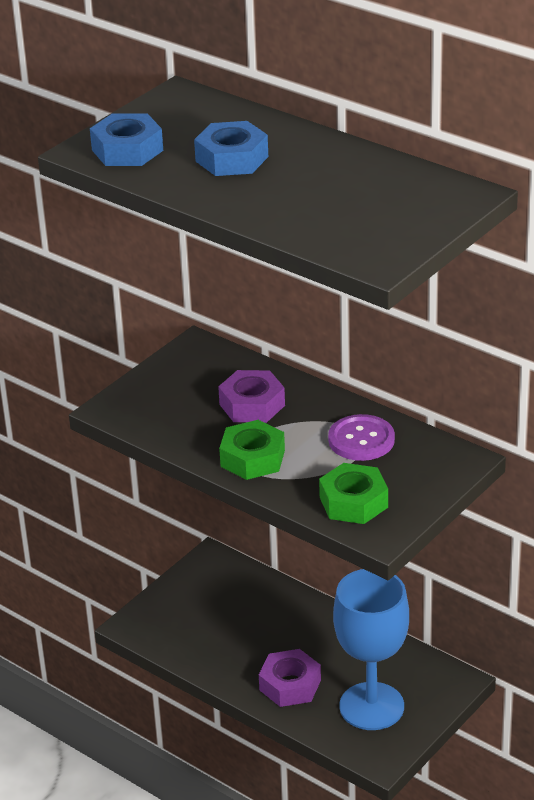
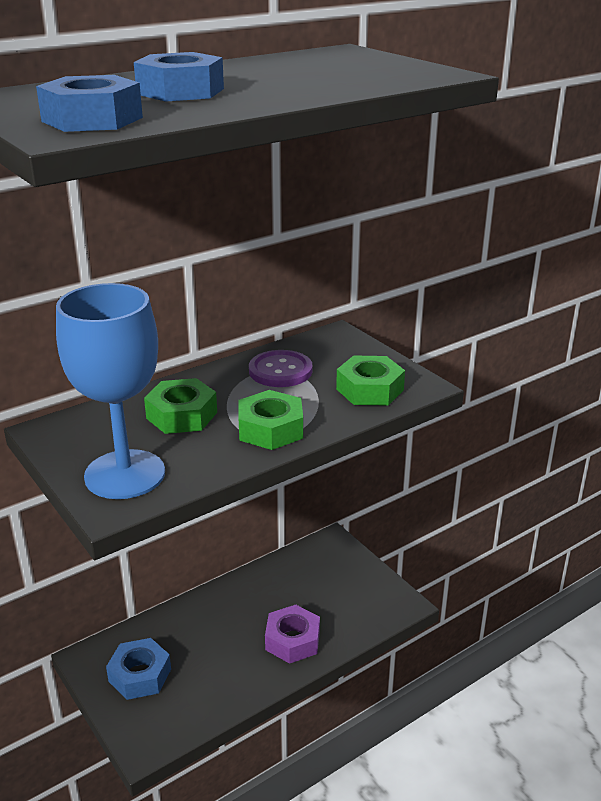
camera: 75 degrees left, 5 degrees down
purple nut [218,370,285,423] -> green nut [144,378,217,434]
blue goblet [333,569,409,730] -> blue goblet moved to [56,283,165,499]
none -> blue nut [106,638,171,700]

